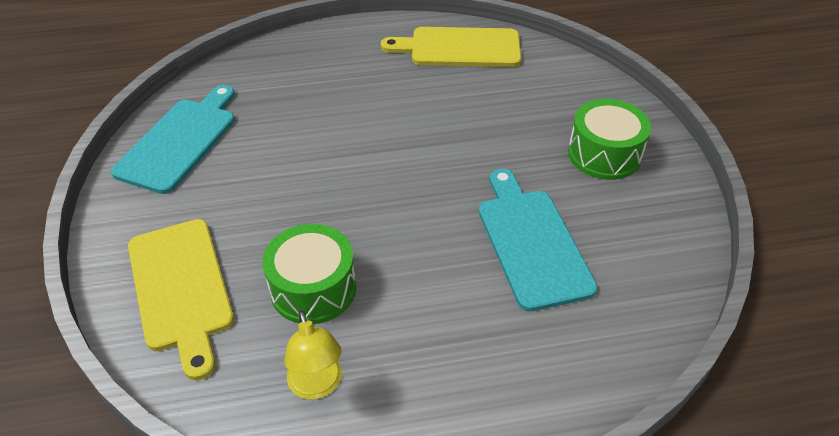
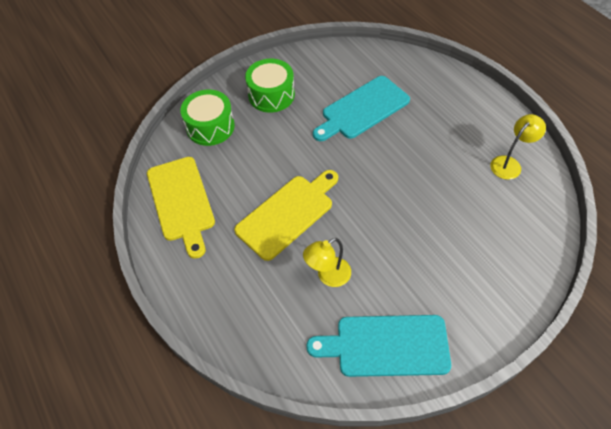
camera: 110 degrees left, 10 degrees up
yellow cutting board [128,219,234,380] -> yellow cutting board moved to [234,170,338,261]
green drum [262,224,356,324] -> green drum moved to [180,90,235,146]
none -> yellow lamp [303,238,351,287]

